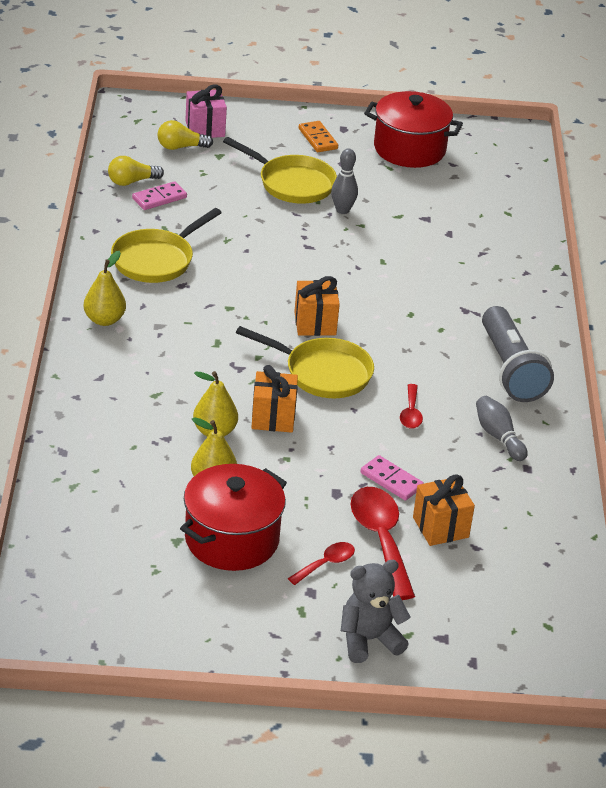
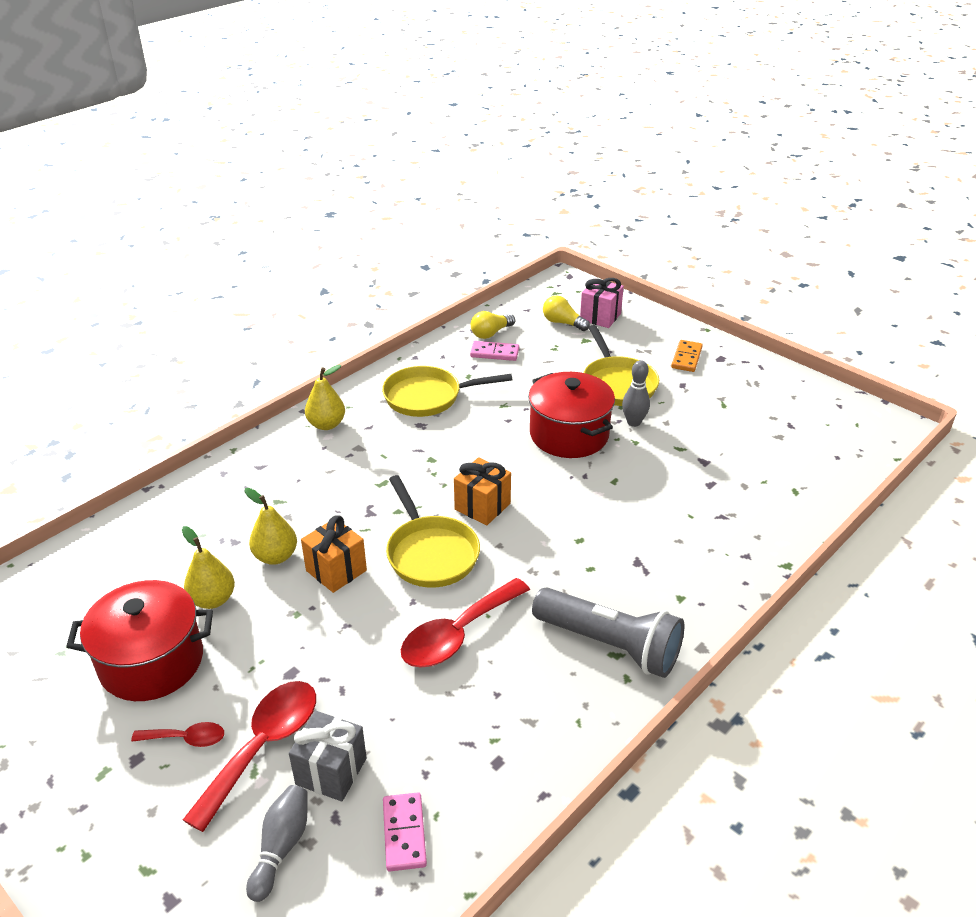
camera: 45 degrees right, 0 degrees up
yellow light bulb [108,156,164,186] -> yellow light bulb turned 60 degrees counterclockwise [471,311,515,339]
grey teddy bear [341,560,411,663] -> none
pink domino [360,455,424,501] -> pink domino moved to [383,792,427,872]
red pot [364,91,463,168] -> red pot moved to [528,372,615,458]
red spoon [400,384,423,429] -> red spoon [401,578,530,667], size x1.92
orange gift [413,474,475,546] -> grey gift [289,711,367,801]
grey bowling pin [476,396,528,461] -> grey bowling pin moved to [246,785,308,902]
grey flashlight [482,306,554,402] -> grey flashlight turned 90 degrees counterclockwise [532,587,684,678]

